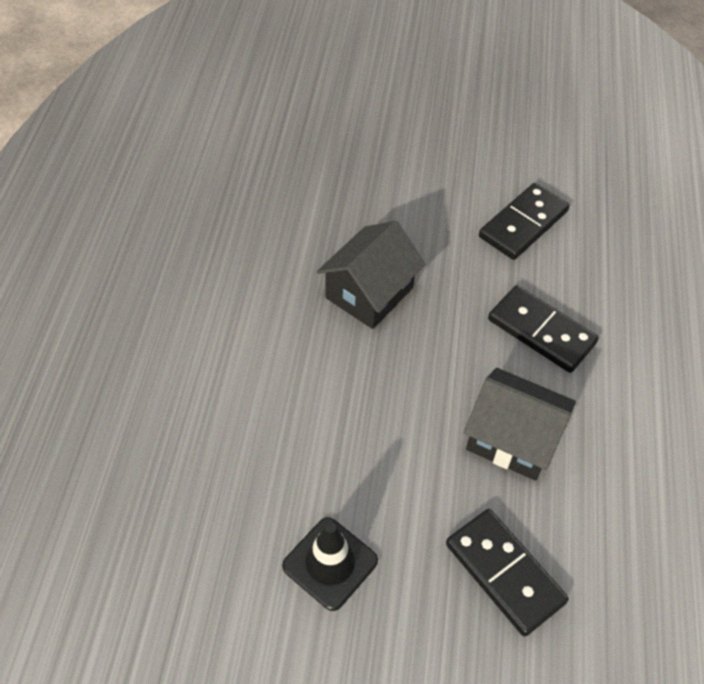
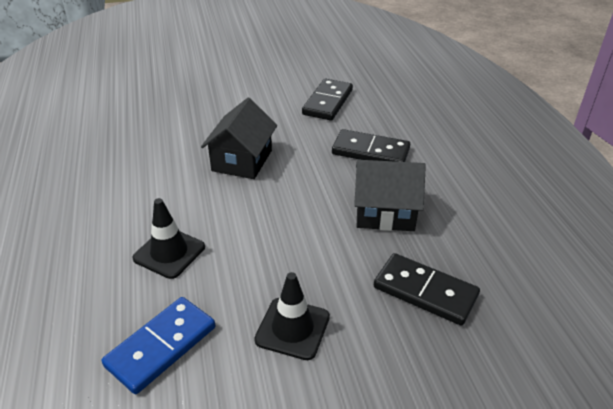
camera: 20 degrees left, 15 degrees down
none -> blue domino [102,297,215,394]
none -> black traffic cone [132,198,205,279]

